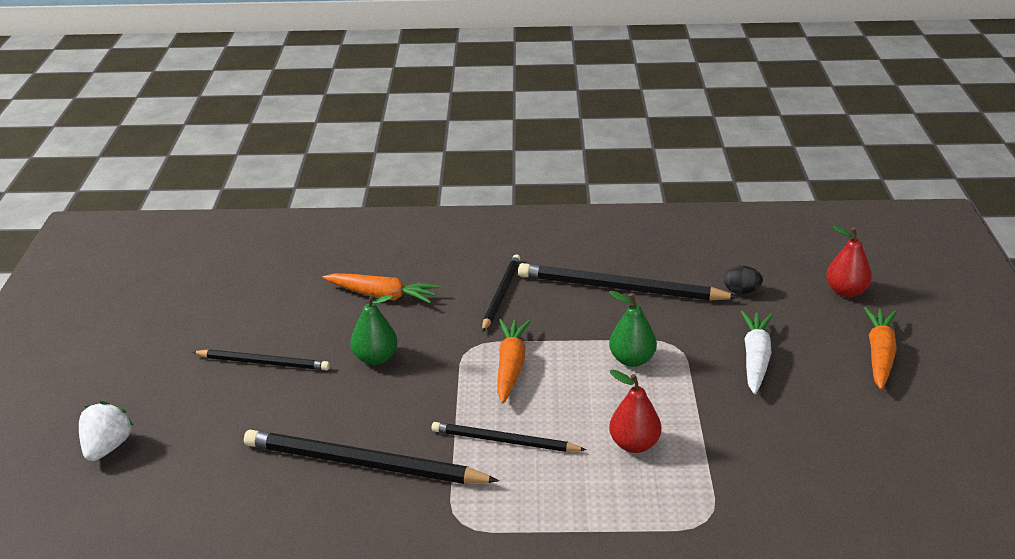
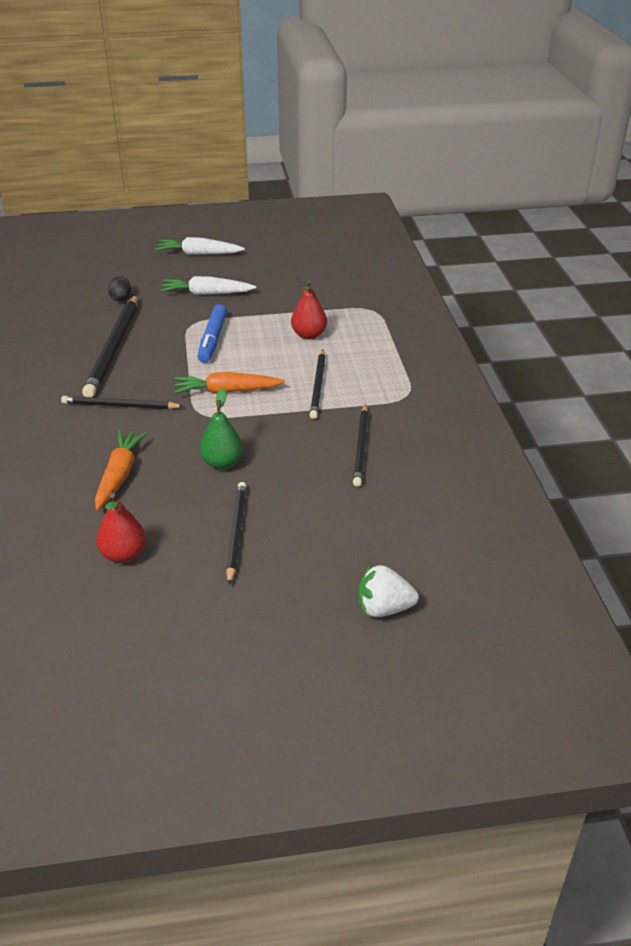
camera: 100 degrees left, 5 degrees up
black pencil [244,430,499,484] -> black pencil [353,404,368,487], size x0.60
green pear [609,291,657,367] -> blue marker [198,304,227,363]
red pear [826,226,872,297] -> red pear moved to [96,493,146,563]
orange carrot [864,307,897,390] -> white carrot [155,237,245,255]

